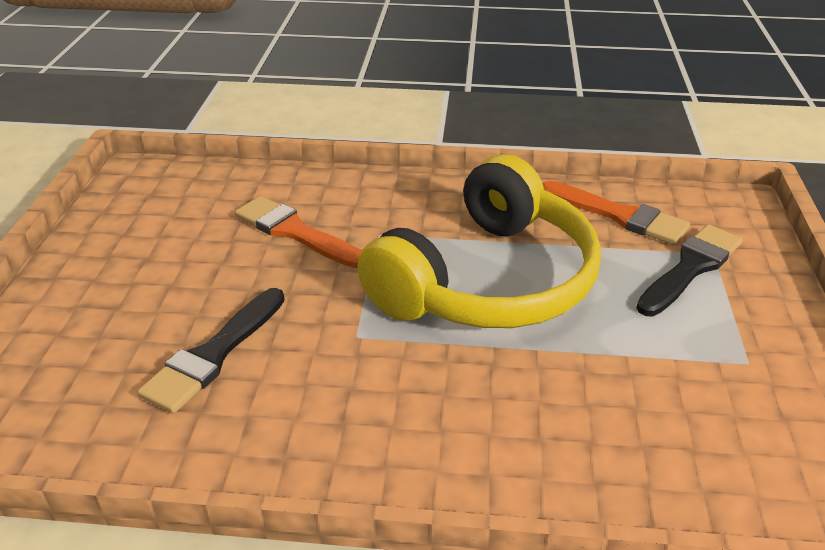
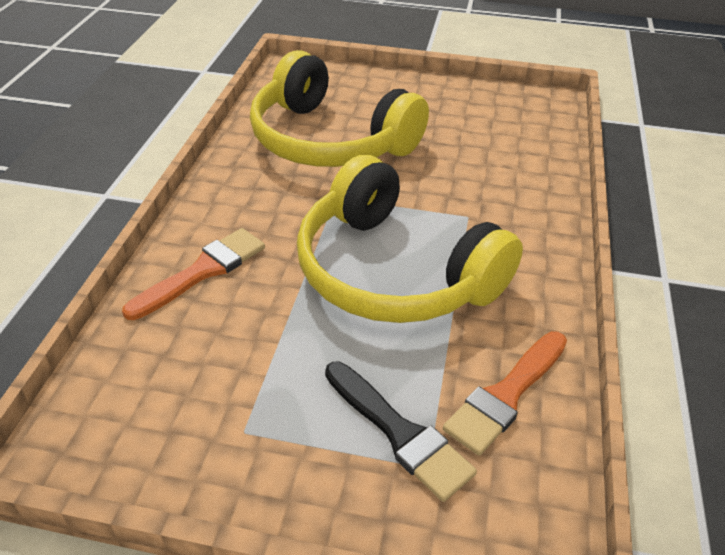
camera: 95 degrees right, 5 degrees up
black brush [137,288,285,414] -> yellow headphones [250,50,429,167]
orange brush [235,196,362,268] -> orange brush moved to [122,228,265,320]

